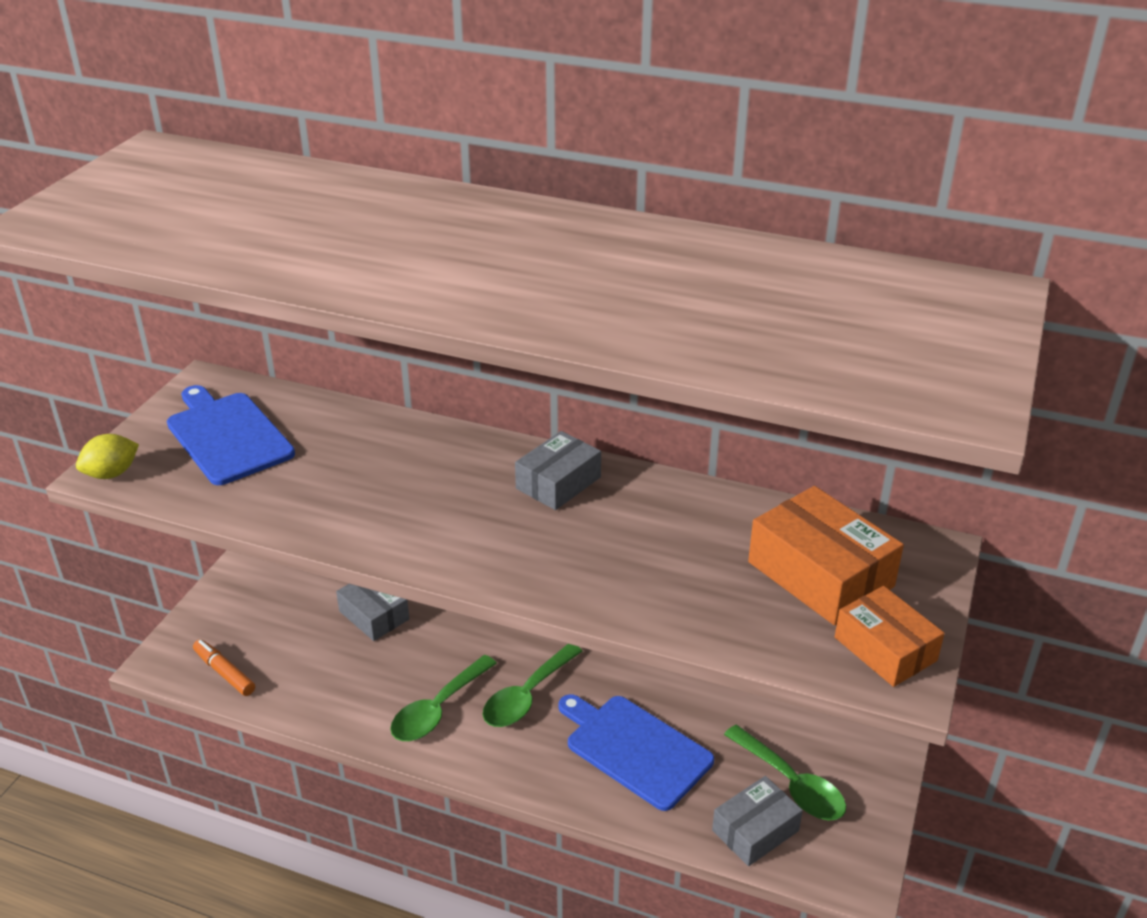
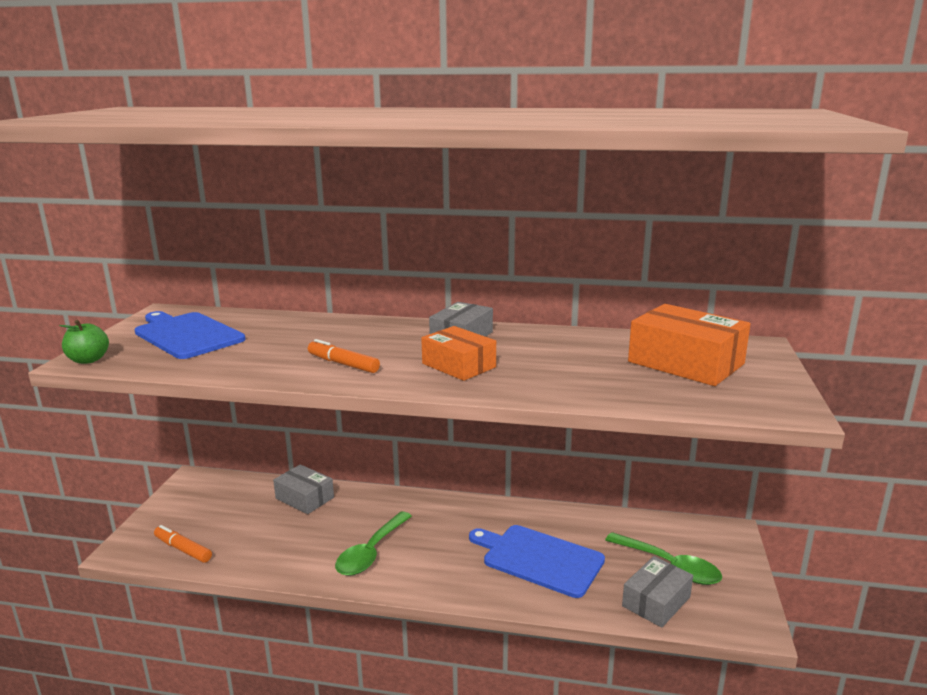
camera: 10 degrees left, 15 degrees down
yellow lemon [76,434,139,479] -> green apple [59,320,109,364]
green spoon [483,644,582,727] -> none
orange box [835,586,945,687] -> orange box moved to [421,326,496,381]
none -> orange marker [308,339,380,373]

